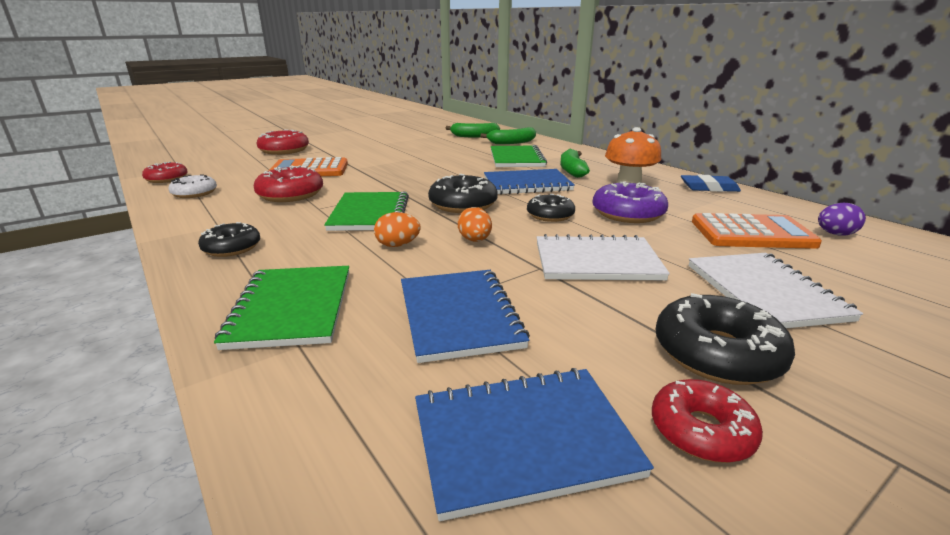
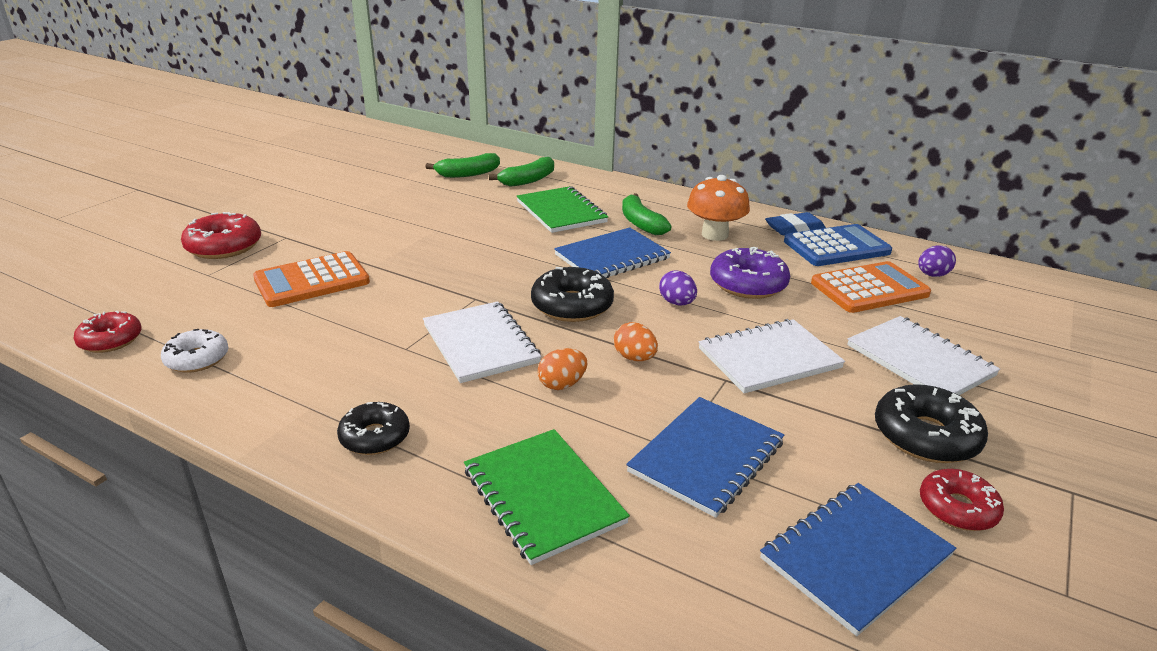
camera: 25 degrees left, 5 degrees up
red donut [253,165,323,202] -> none
green notebook [324,192,409,231] -> white notebook [423,301,541,383]
blue notebook [401,270,530,363] -> blue notebook turned 75 degrees clockwise [626,397,784,518]
black donut [527,194,575,222] -> purple egg [659,270,697,305]
none -> blue calculator [784,224,892,266]

